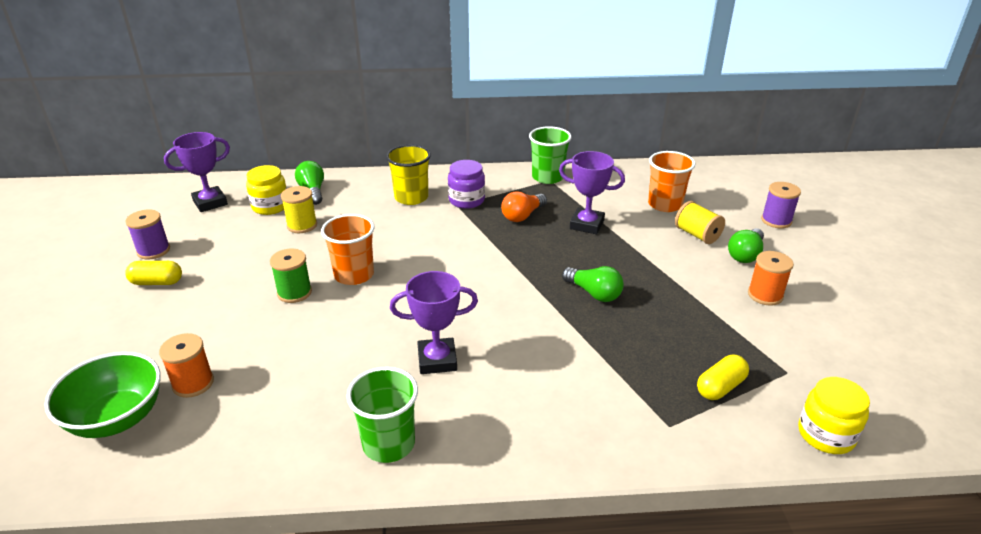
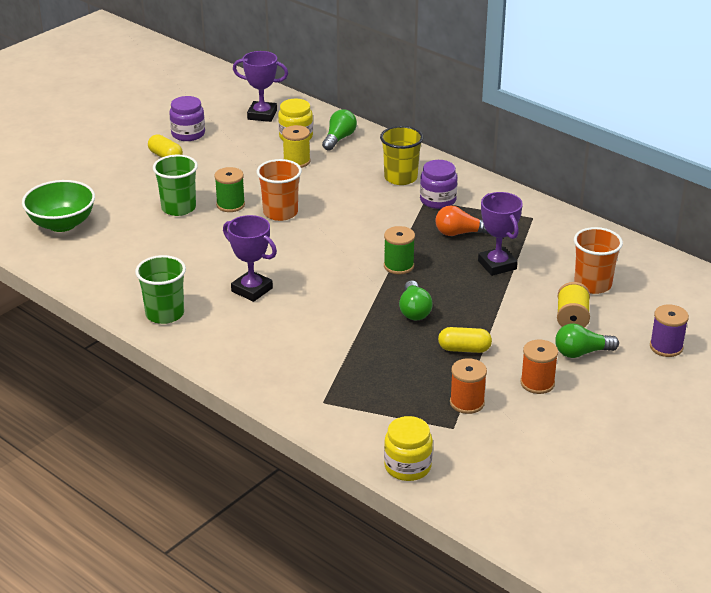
camera: 45 degrees right, 0 degrees up
purple spool [125,210,170,259] -> purple jar [169,96,205,141]
orange spool [159,333,214,398] -> orange spool moved to [450,358,487,414]
green cup [529,126,572,184] -> green cup moved to [153,155,198,216]
yellow capsule [697,355,749,400] -> yellow capsule moved to [438,327,492,353]
none -> green spool [384,226,415,274]

